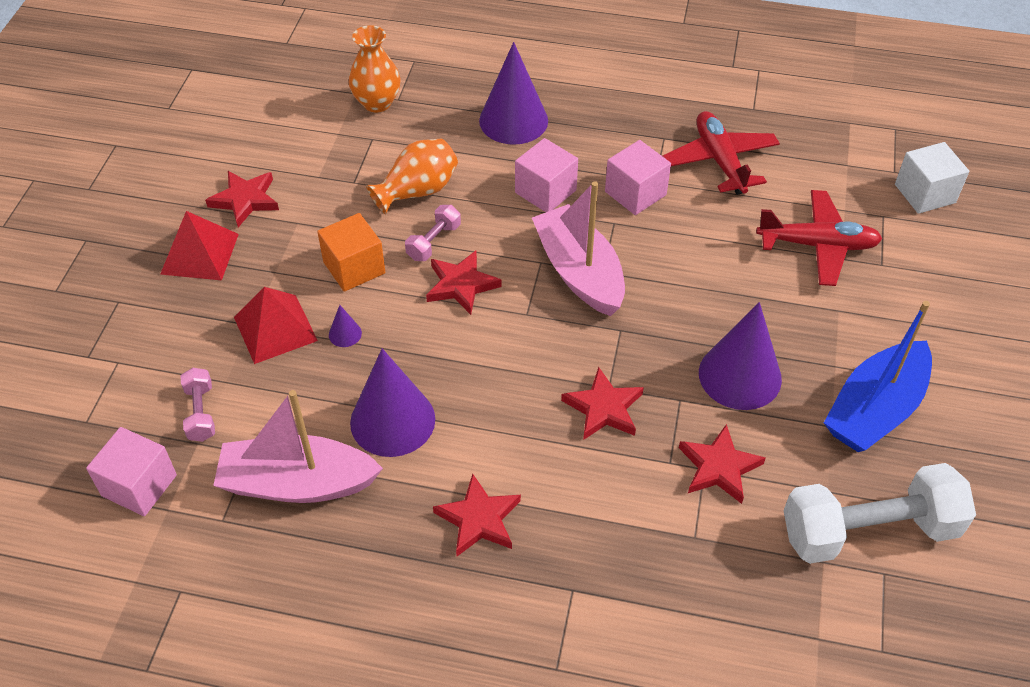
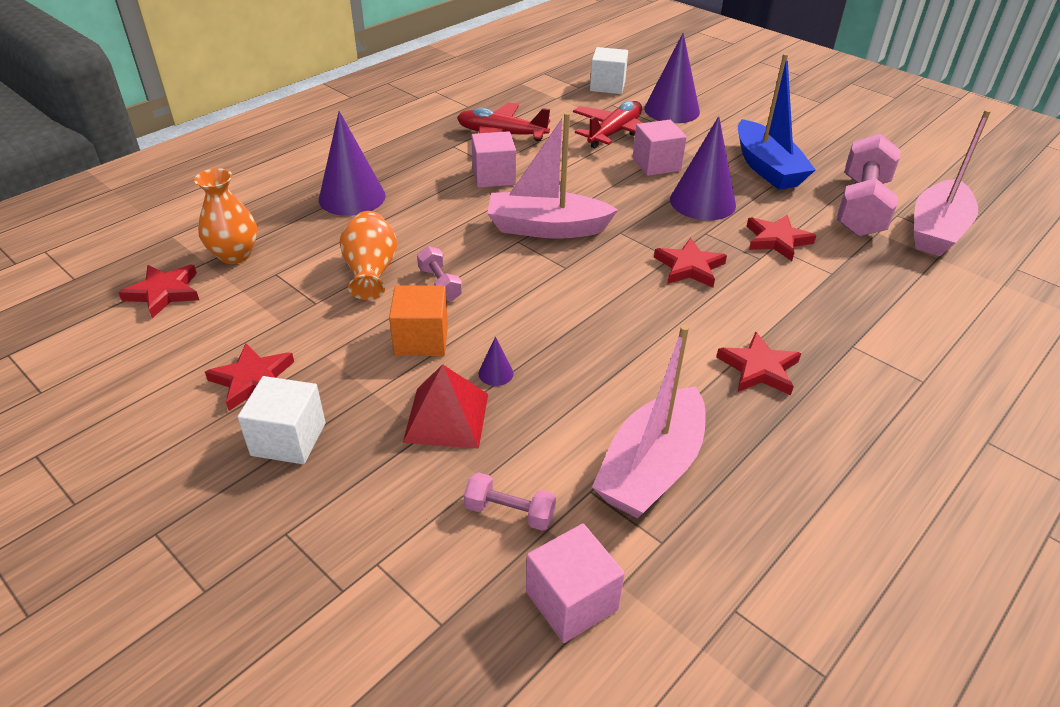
camera: 60 degrees left, 10 degrees down
red pyramid [160,211,239,280] -> white cube [237,376,326,464]
purple cone [350,348,435,457] -> purple cone moved to [644,33,700,123]
red star [426,251,502,315] -> red star moved to [118,265,199,318]
pink cube [515,138,578,212] -> pink cube moved to [633,120,687,176]
white dumbbell [784,463,976,564] -> pink dumbbell [837,134,901,237]
none -> pink boat [914,109,991,256]

